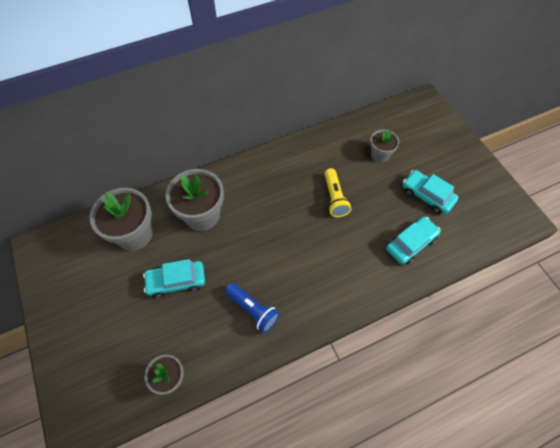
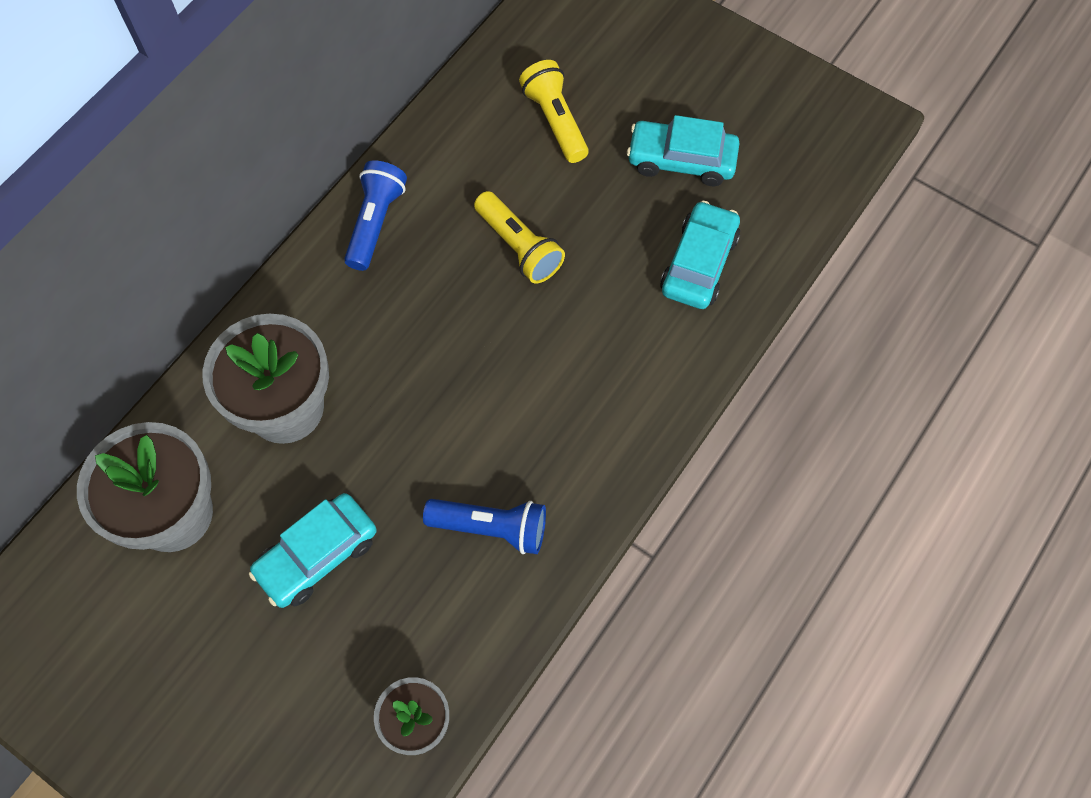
camera: 30 degrees left, 5 degrees up
grey flower pot [370,130,399,162] -> yellow flashlight [519,60,588,163]
none -> blue flashlight [344,160,407,271]

